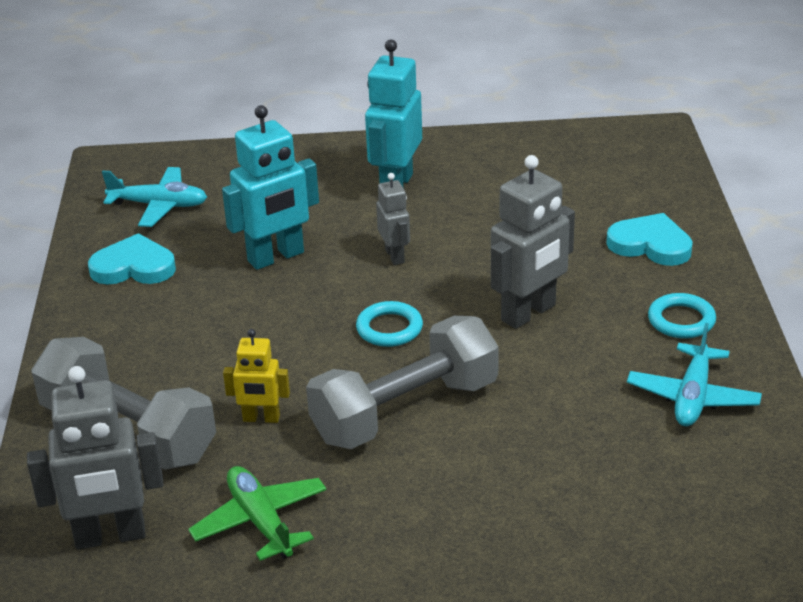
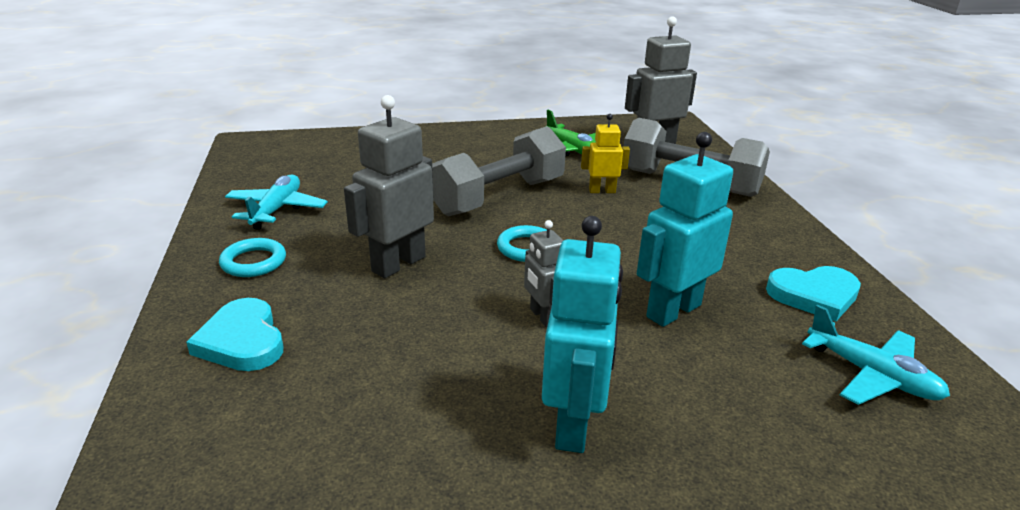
camera: 170 degrees right, 5 degrees down
turquoise plane [102,167,207,227] -> turquoise plane turned 135 degrees counterclockwise [802,305,950,405]
turquoise heart [606,213,693,266] -> turquoise heart turned 45 degrees clockwise [186,298,283,371]

